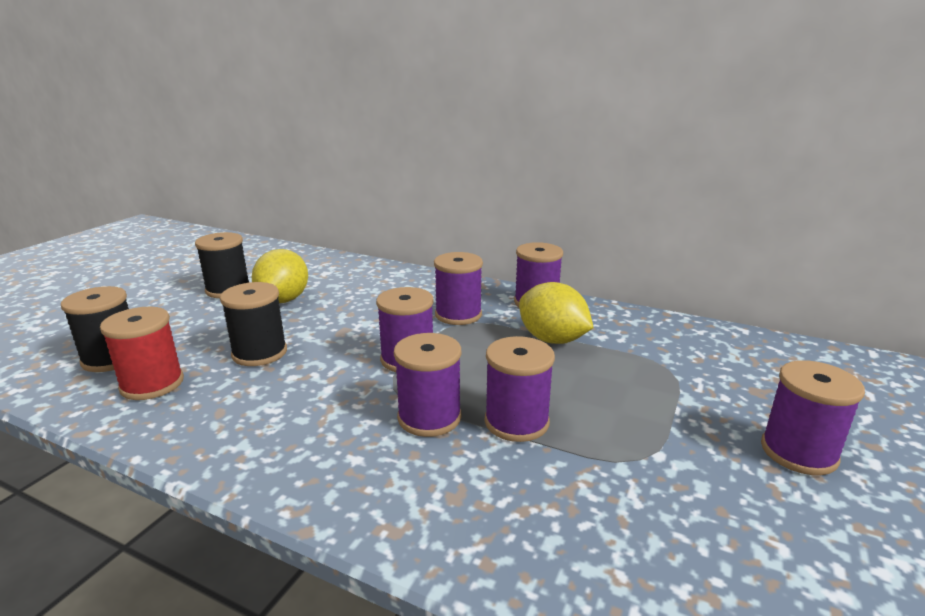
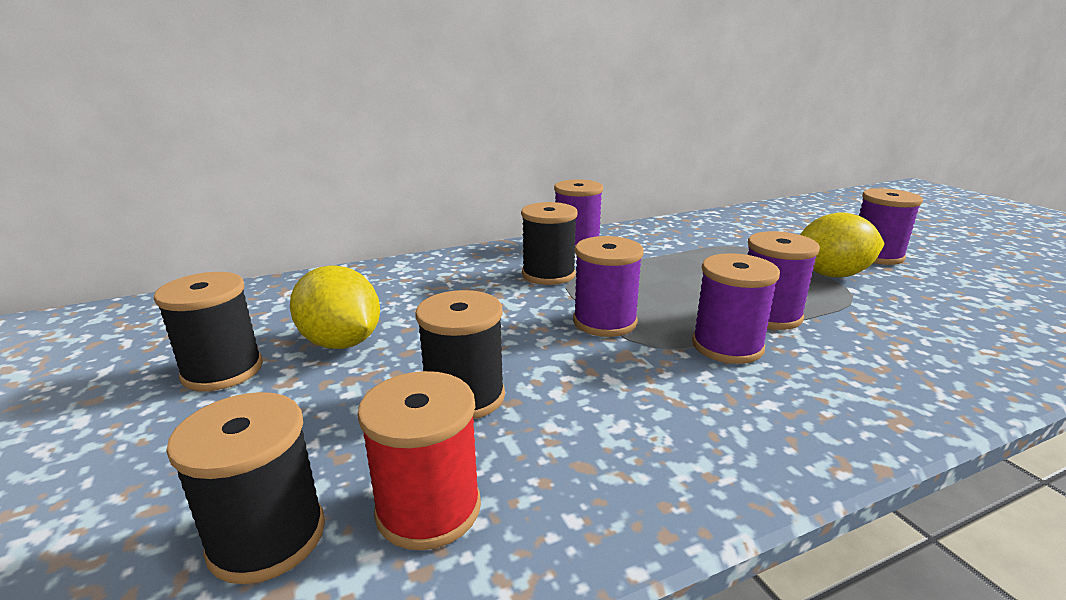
camera: 50 degrees left, 0 degrees up
purple spool [434,252,483,325] -> black spool [521,202,577,285]
yellow lemon [519,282,594,344] -> yellow lemon moved to [800,212,885,278]

